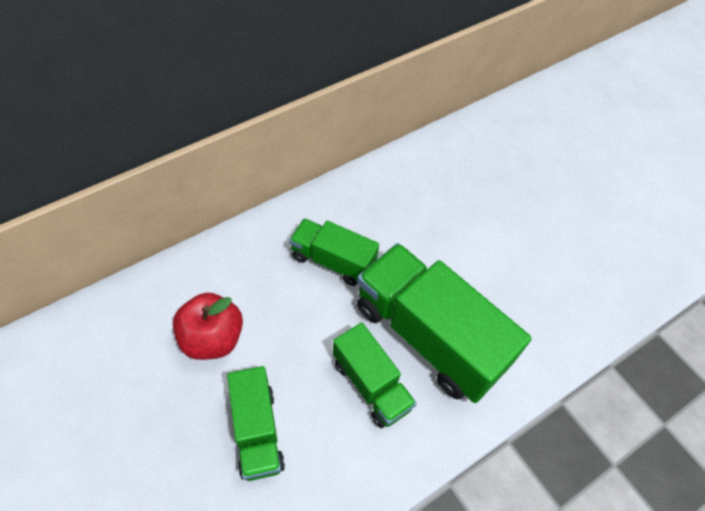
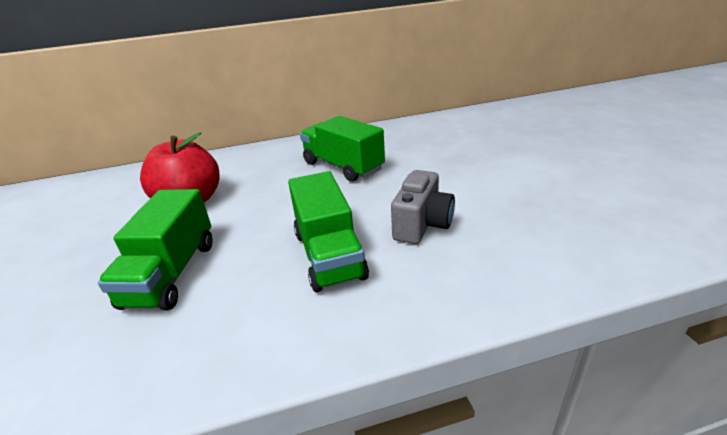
camera: 25 degrees right, 25 degrees down
green truck [357,243,532,403] -> grey camera [391,170,455,244]

